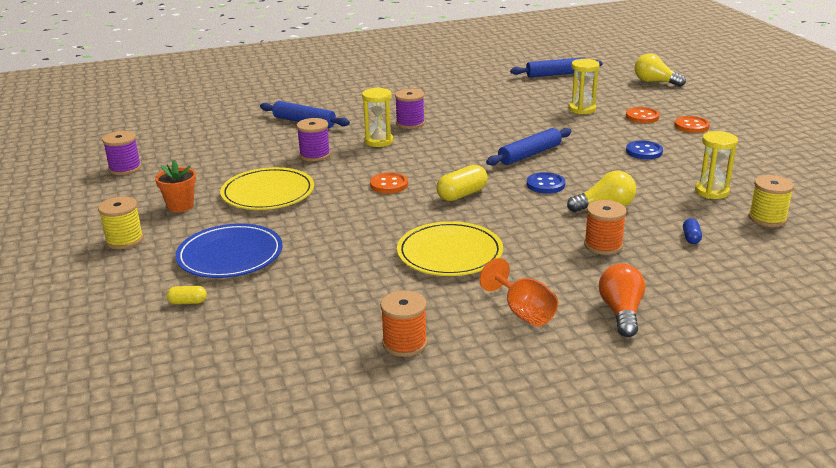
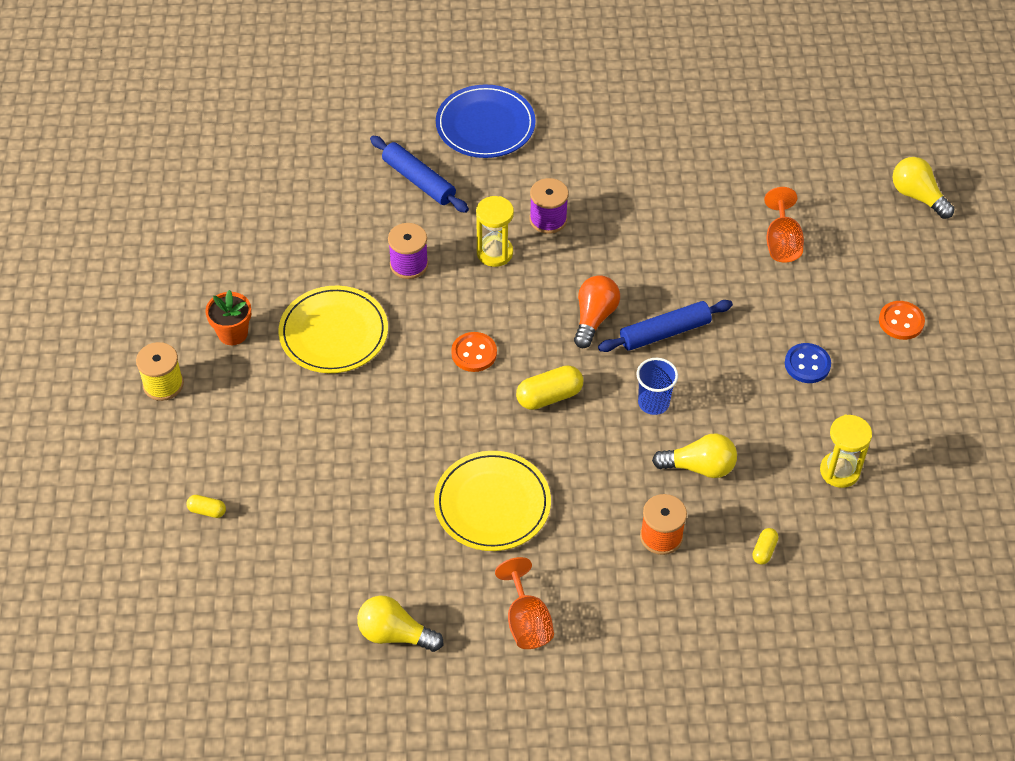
camera: 15 degrees right, 25 degrees up
purple spool [102,131,141,175] -> none
blue plate [175,223,283,278] -> blue plate moved to [436,84,536,158]
orange spool [380,290,427,357] -> yellow light bulb [357,595,443,652]
blue rolling pin [510,57,603,77] -> none
blue button [527,172,565,194] -> blue cup [636,358,678,415]
yellow hourglass [569,59,600,114] -> orange goblet [764,187,804,262]
orange light bulb [599,264,645,337] -> orange light bulb moved to [574,275,620,348]
orange button [626,107,660,123] -> none
blue capsule [683,218,702,244] -> yellow capsule [752,528,778,565]
yellow spool [748,175,794,227] -> none

